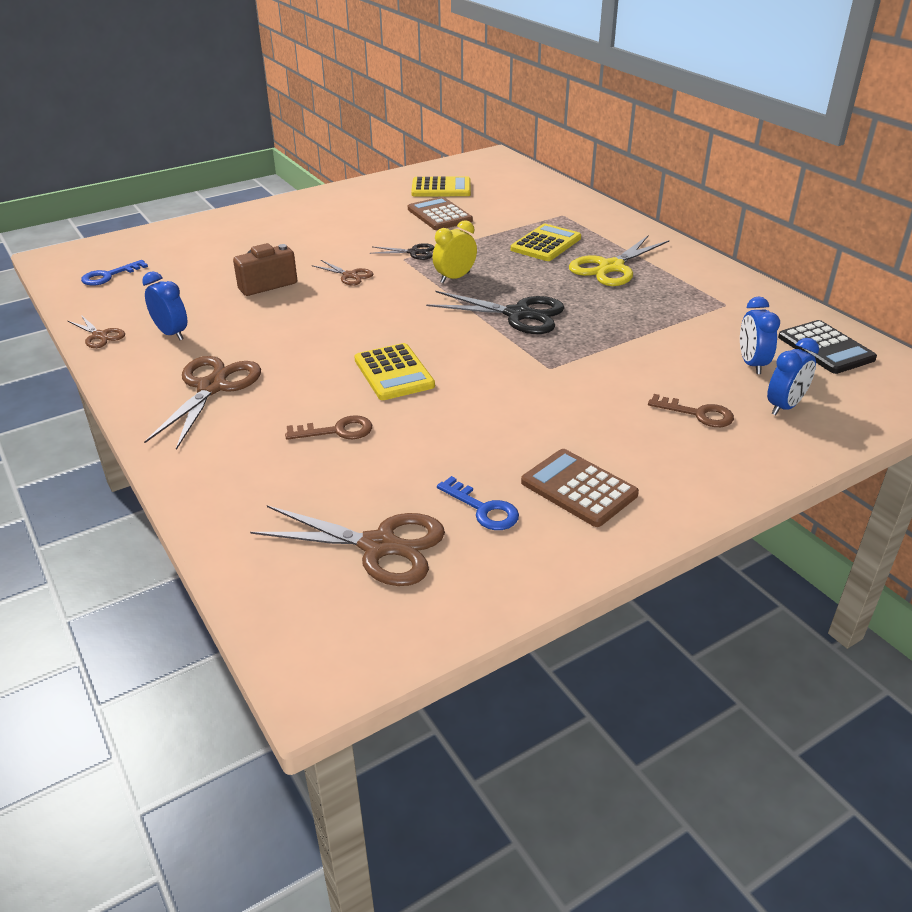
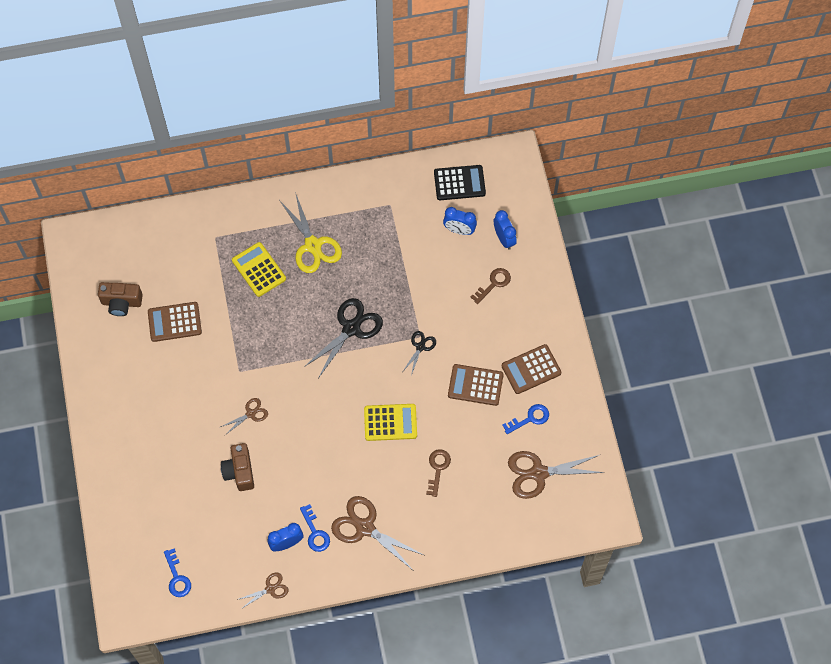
camera: 70 degrees left, 30 degrees up
brown scissors [250,506,445,586] -> brown scissors turned 135 degrees counterclockwise [508,451,605,499]
black scissors [370,243,434,260] -> black scissors moved to [403,331,436,376]
yellow calculator [411,176,471,197] -> brown camera [98,282,143,316]
yellow clock [433,220,477,283] -> none
none -> blue key [300,504,330,552]
none -> brown calculator [448,364,504,406]

